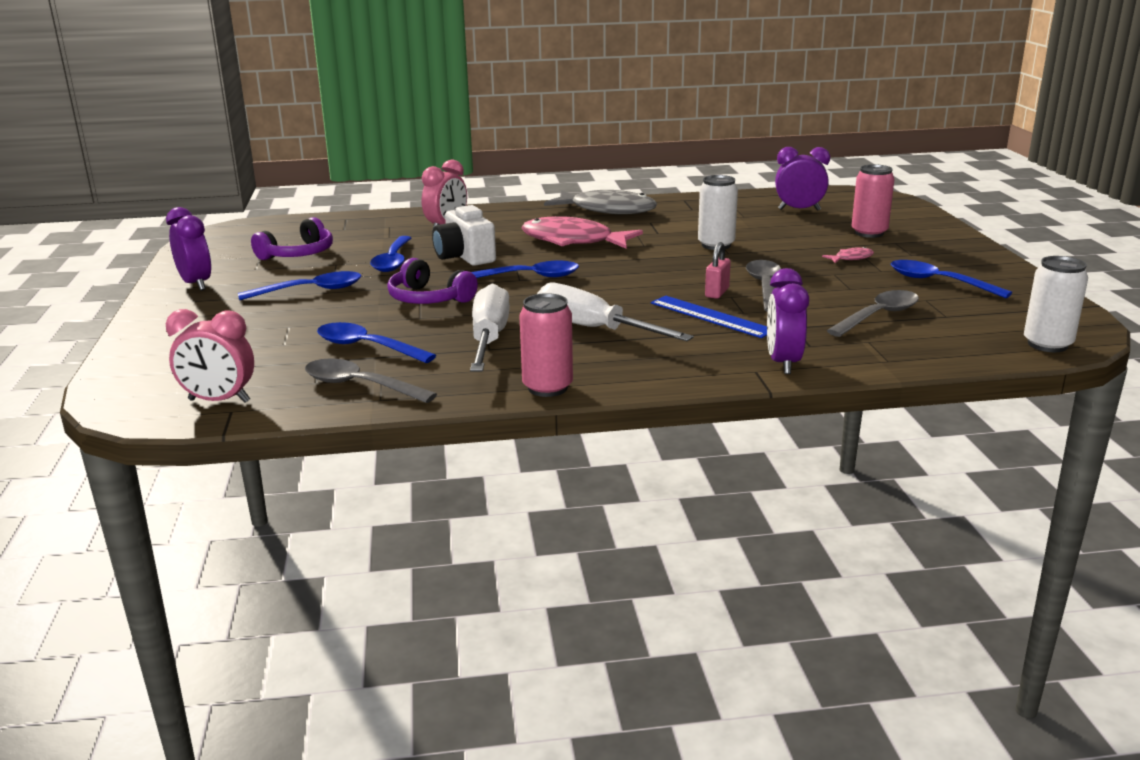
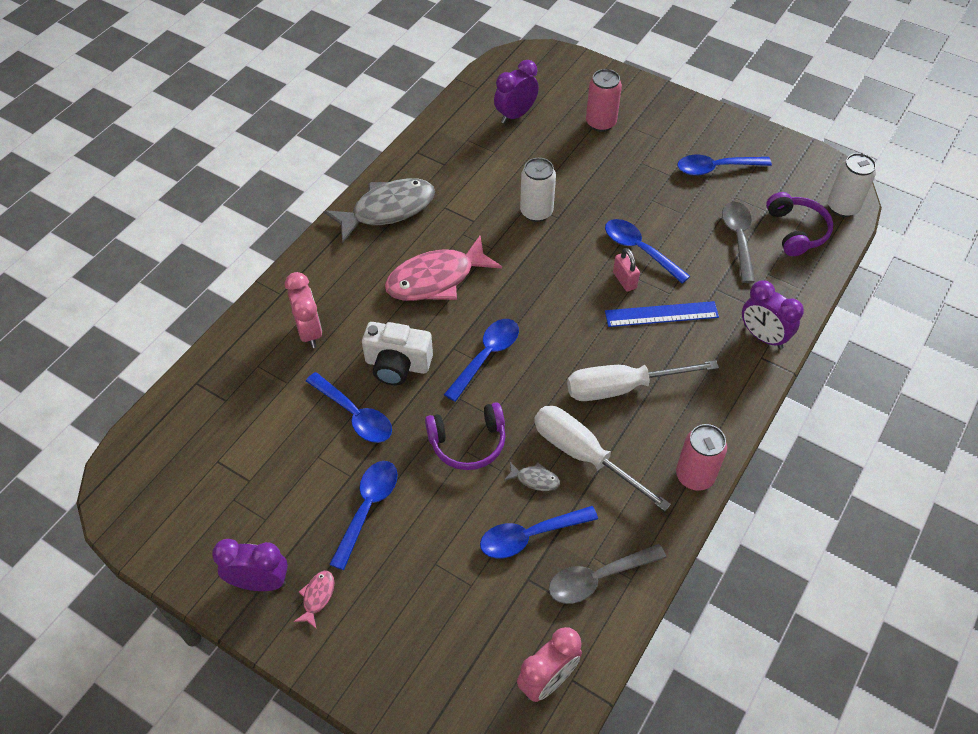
camera: 50 degrees left, 30 degrees up
purple headphones [251,217,333,260] -> purple headphones moved to [766,192,833,256]
grey spoon [746,260,781,312] -> blue spoon [605,219,690,284]
pink fish [822,247,874,263] -> pink fish moved to [294,571,334,628]
none -> grey fish [504,462,560,491]

